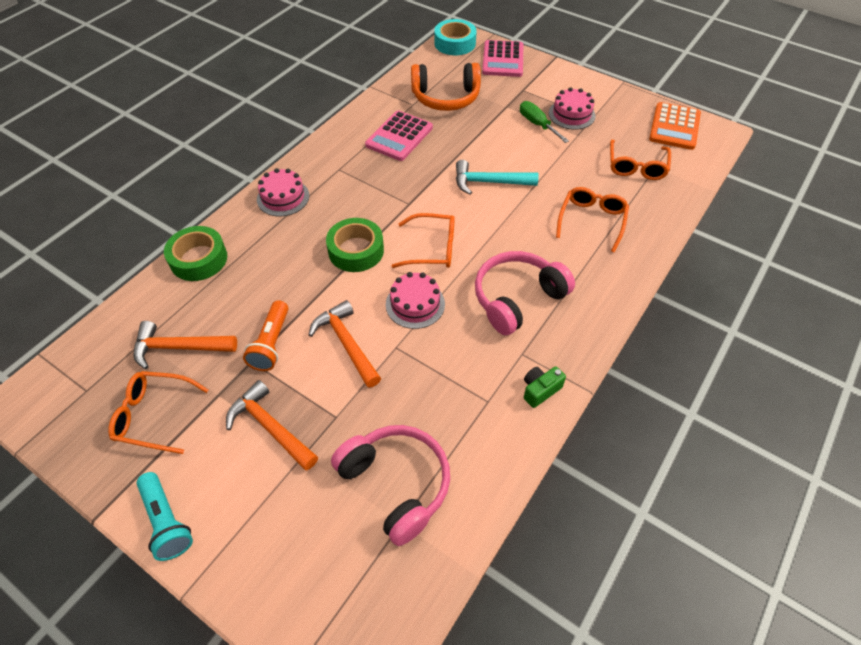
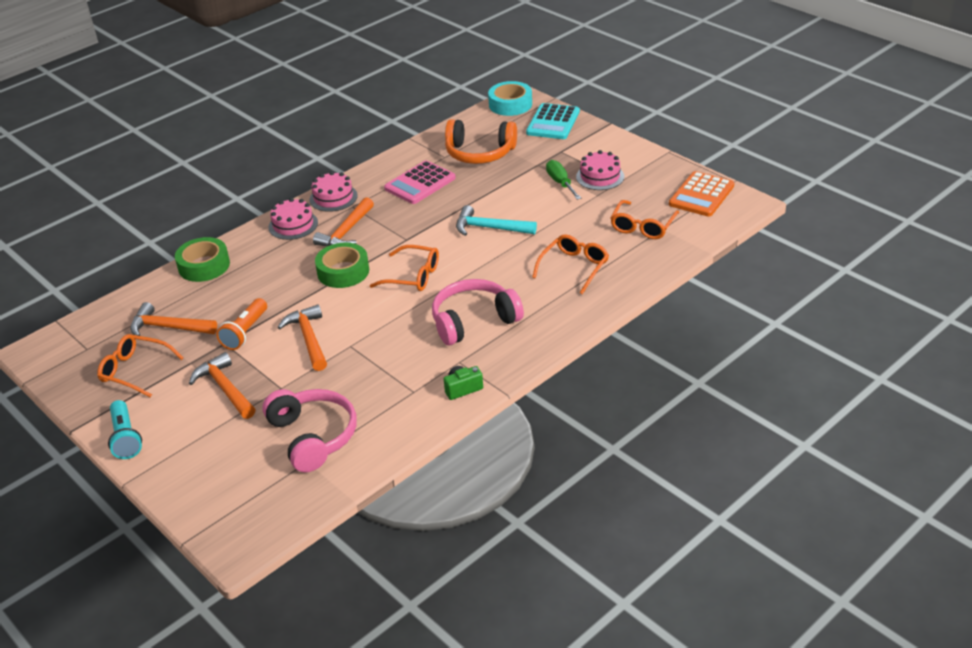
camera: 15 degrees right, 15 degrees down
pink cake [386,272,445,329] -> pink cake moved to [309,171,358,212]
pink calculator [482,40,523,77] -> turquoise calculator [526,103,580,139]
none -> orange hammer [313,197,374,246]

